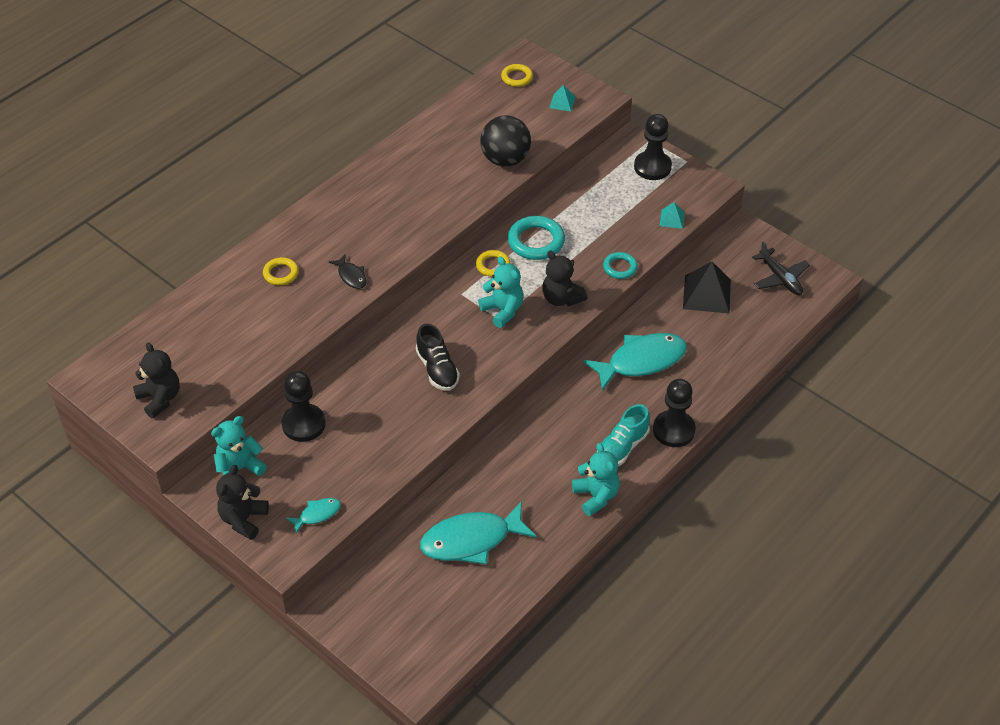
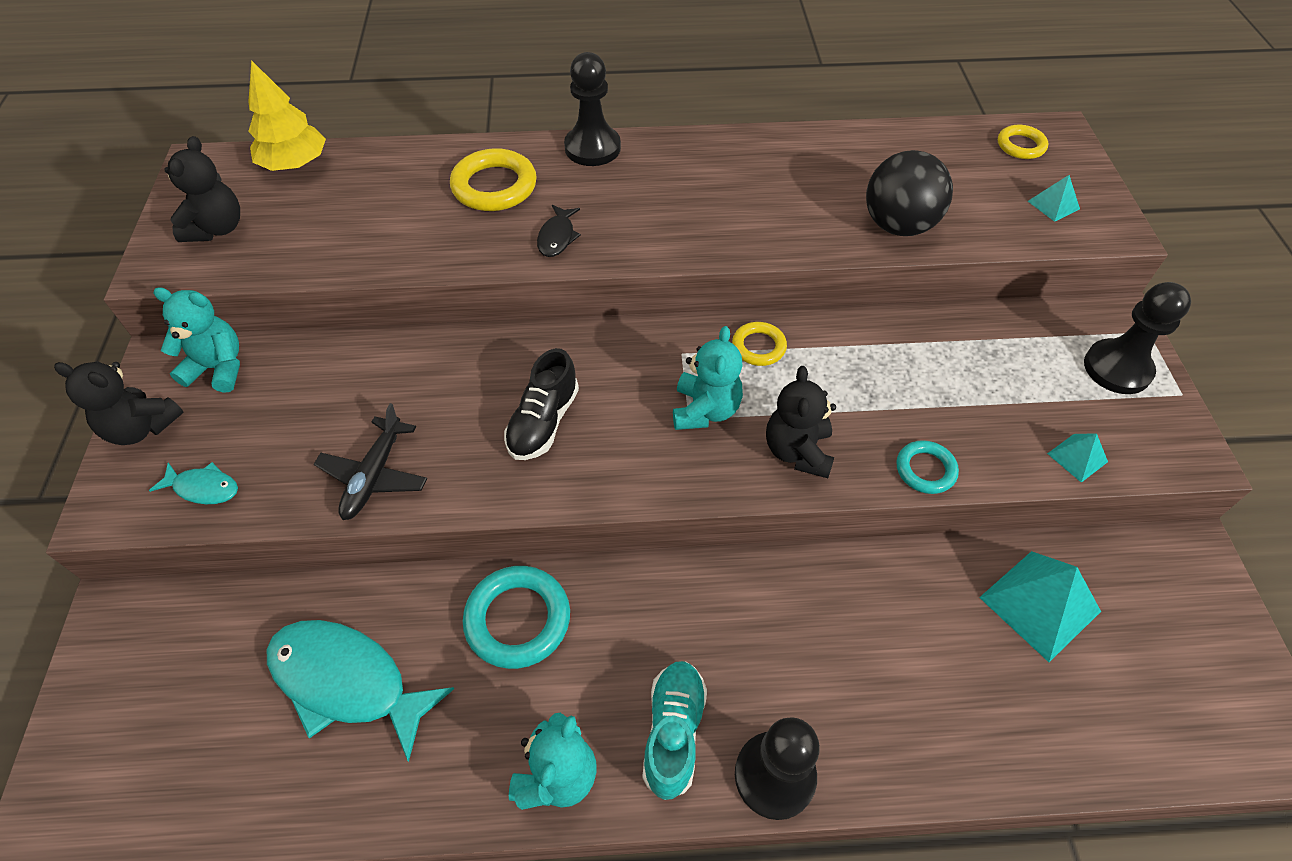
camera: 45 degrees right, 5 degrees up
black teddy bear [216,465,269,540] -> black teddy bear turned 135 degrees counterclockwise [54,361,184,445]
yellow ring [263,257,299,285] -> yellow ring [450,148,537,211], size x1.69
black pawn [281,371,326,442] -> black pawn moved to [564,52,621,166]
turquoise ring [508,216,565,260] -> turquoise ring moved to [463,566,570,669]
turquoise fish [583,333,687,391] -> none
turquoise shoe [597,404,650,466] -> turquoise shoe turned 105 degrees clockwise [642,661,707,800]
black pyramid [683,262,731,313] -> turquoise pyramid [979,551,1101,662]
black plane [752,241,810,295] -> black plane moved to [314,403,427,520]
none -> yellow tree [248,60,326,171]

